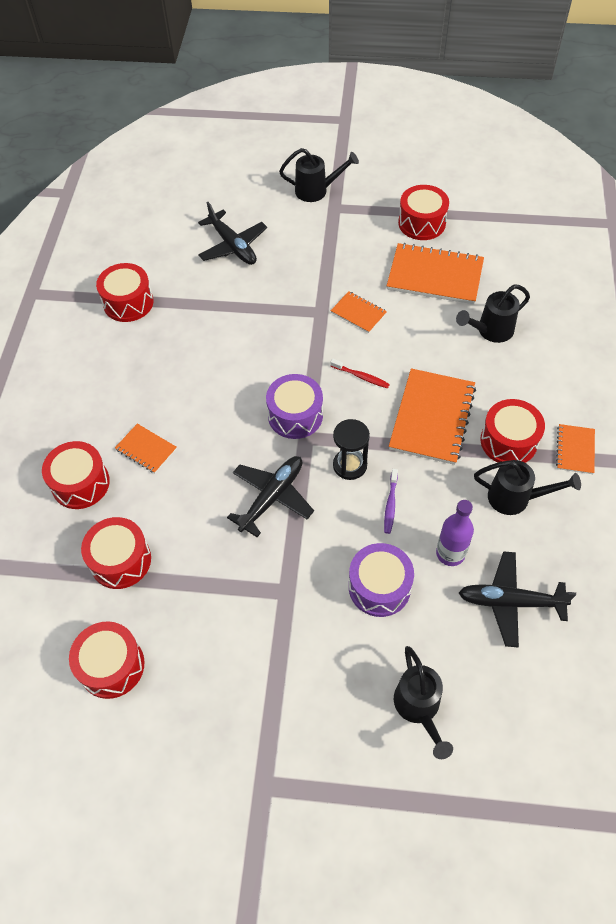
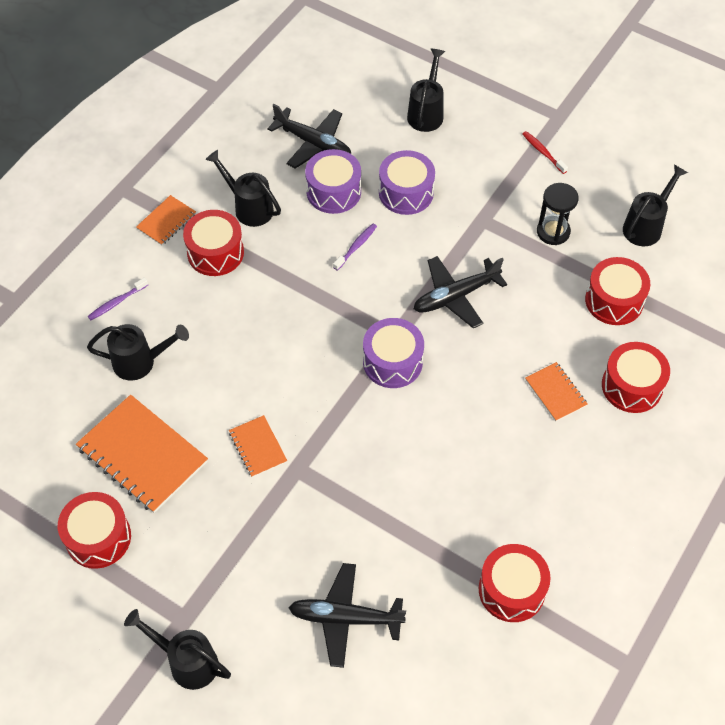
camera: 155 degrees left, 0 degrees up
red drum [69,621,145,699] -> black watering can [623,165,688,246]
black plane [198,202,267,265] -> black plane turned 75 degrees counterclockwise [289,563,406,668]
red toothbrush [330,359,390,389] -> red toothbrush moved to [523,131,568,174]
black hourglass [333,419,370,480] -> black hourglass moved to [537,183,579,245]
orange notebook [389,368,476,465] -> none
purple bottle [436,500,474,566] -> purple drum [305,149,361,214]
none -> purple toothbrush [88,278,148,320]

